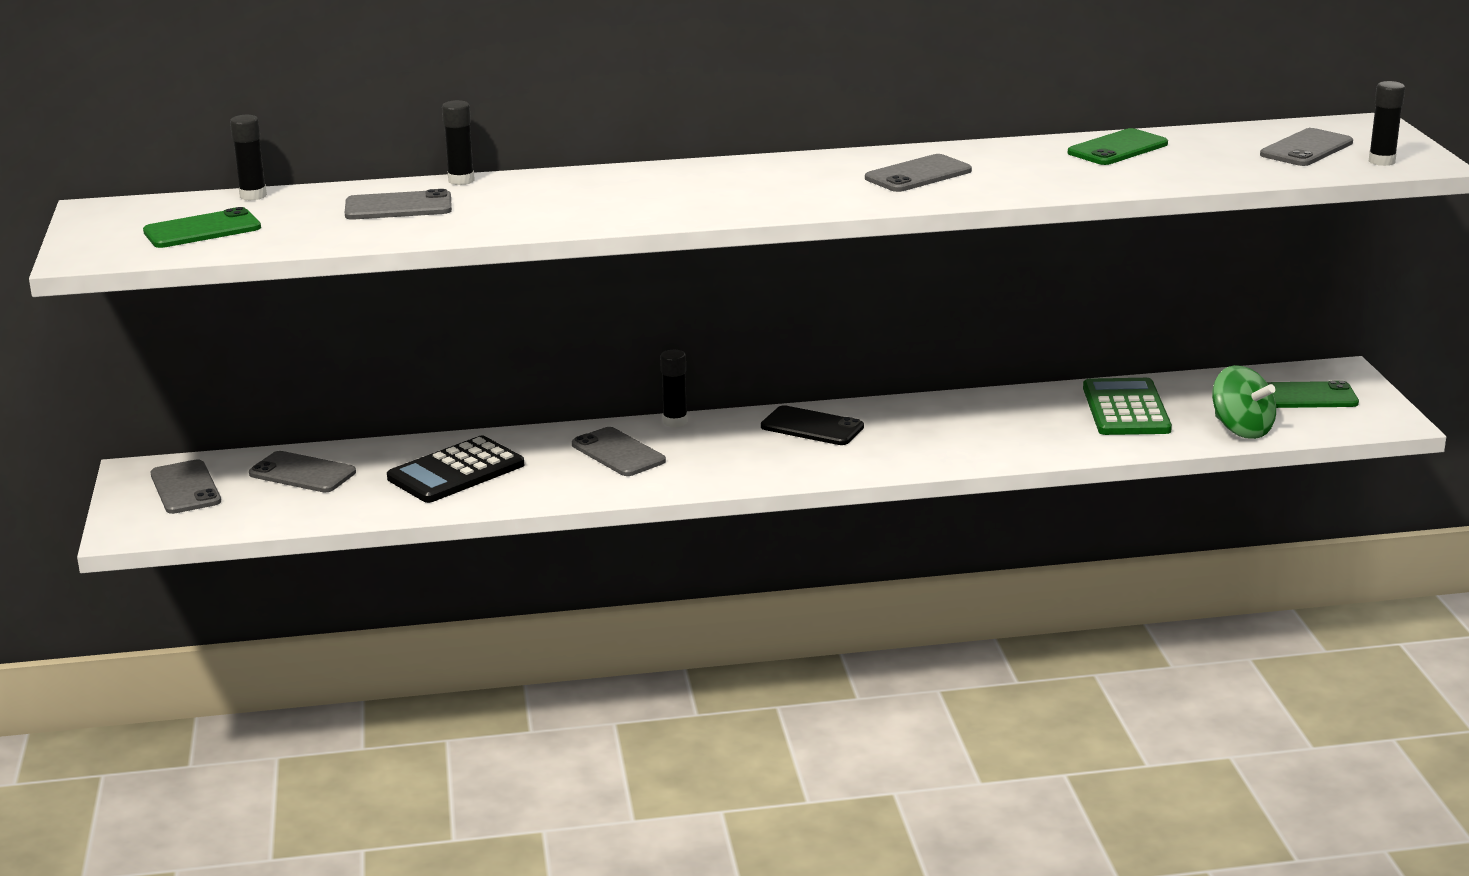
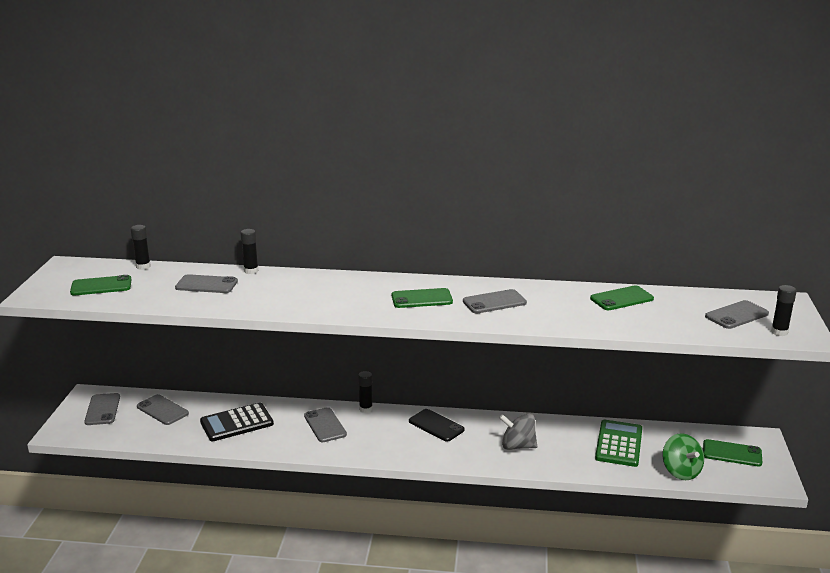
camera: 15 degrees right, 0 degrees up
none -> green phone [391,288,453,308]
none -> grey spinning top [499,414,537,450]

